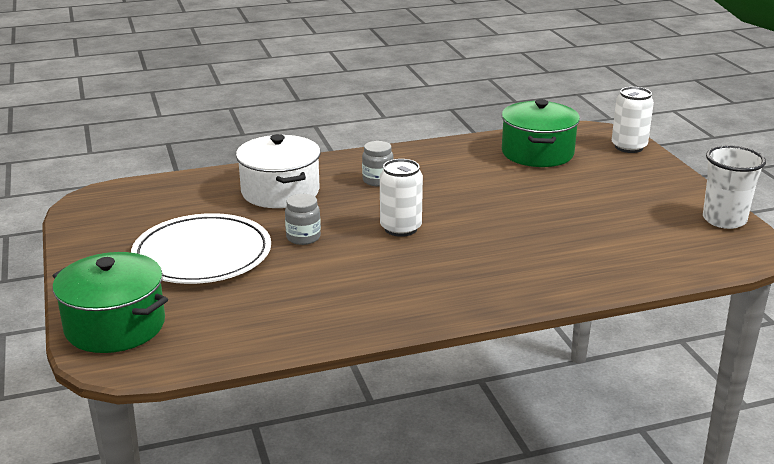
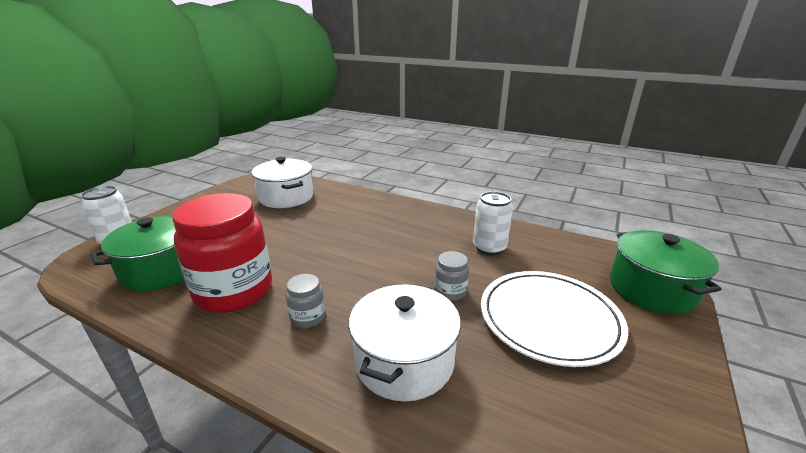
camera: 135 degrees left, 0 degrees up
white can [380,159,423,237] -> white can moved to [473,191,513,255]
white cup [703,145,766,229] -> none
none -> red jar [172,193,272,313]
none -> white pot [252,157,313,208]

